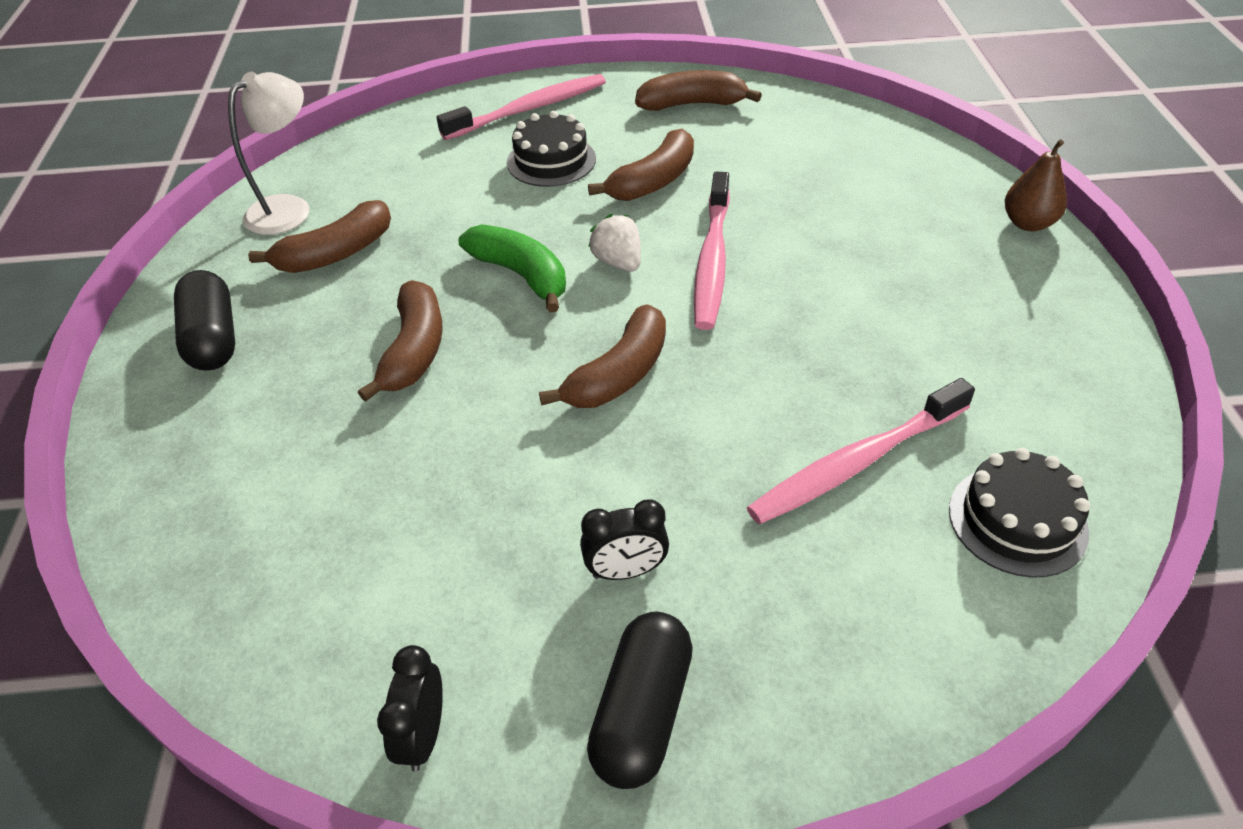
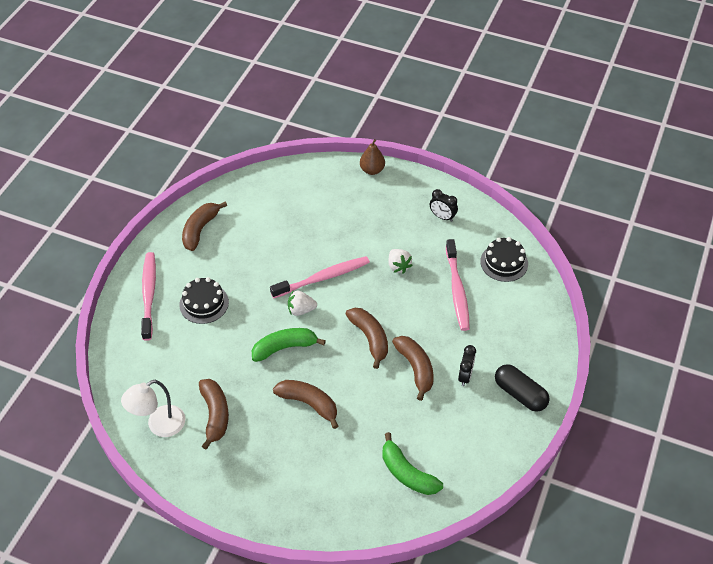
camera: 65 degrees left, 5 degrees up
black capsule [174,270,235,371] -> none
white lamp [228,72,309,235] -> white lamp turned 105 degrees counterclockwise [121,380,185,437]
black clock [377,645,443,772] -> black clock moved to [430,189,458,222]
brown banana [588,129,694,201] -> brown banana moved to [392,336,434,401]
pink toothbrush [694,172,730,330] -> pink toothbrush turned 60 degrees counterclockwise [270,256,370,298]
none -> green banana [382,432,443,495]
none -> white strawberry [388,249,413,274]

